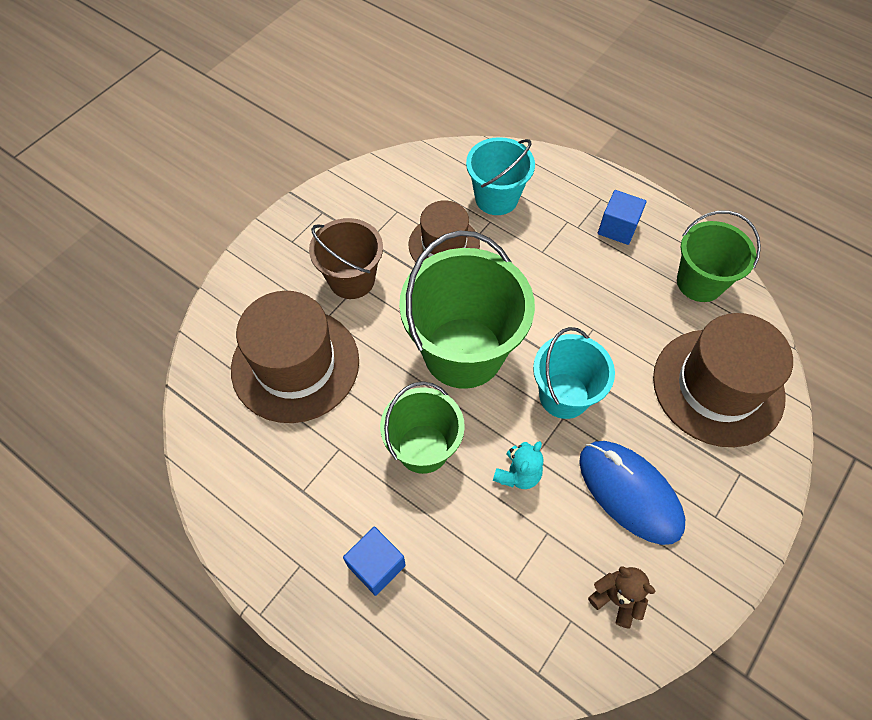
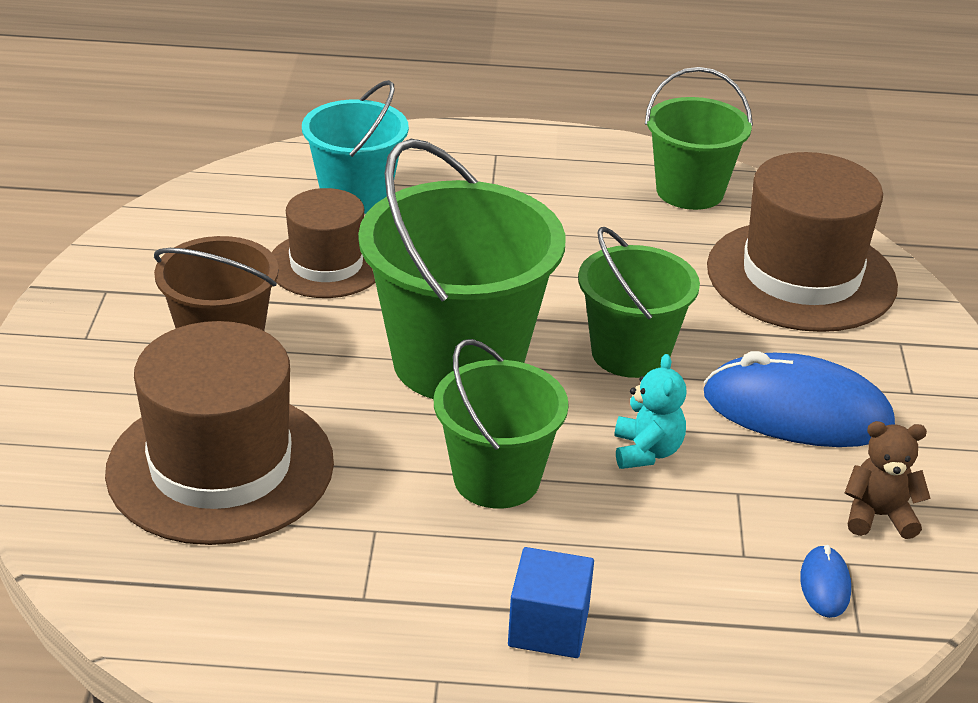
camera: 35 degrees left, 25 degrees down
turquoise bucket [533,327,615,419] -> green bucket [578,227,700,378]
blue cube [598,190,647,245] -> none
none -> blue mouse [800,545,851,618]

